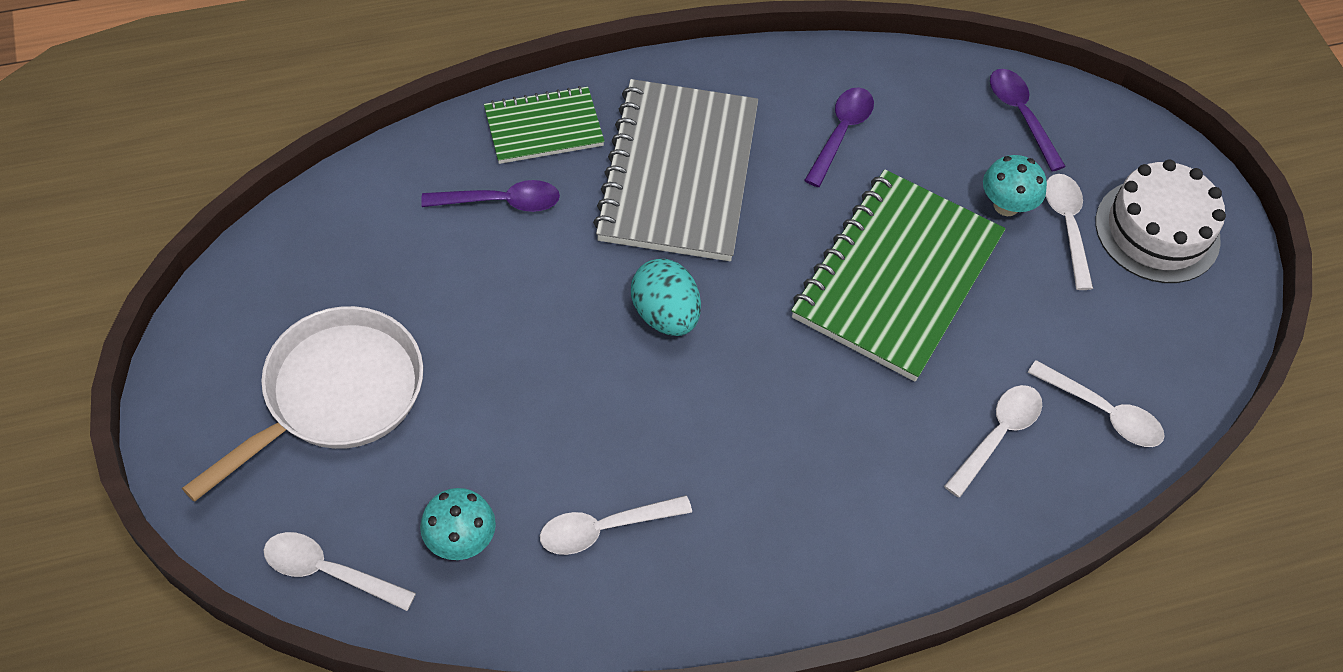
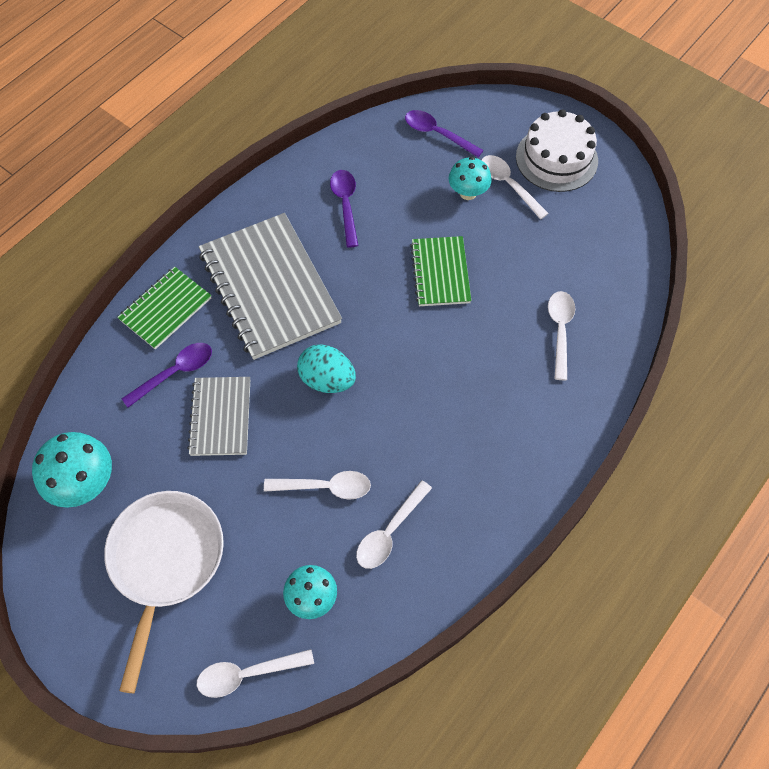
camera: 30 degrees left, 5 degrees up
green notebook [791,169,1005,382] -> green notebook [410,236,472,306], size x0.55
white spoon [1028,360,1165,447] -> white spoon moved to [264,471,371,500]
none -> turquoise mushroom [32,432,112,508]
none -> grey notebook [187,377,250,456]

